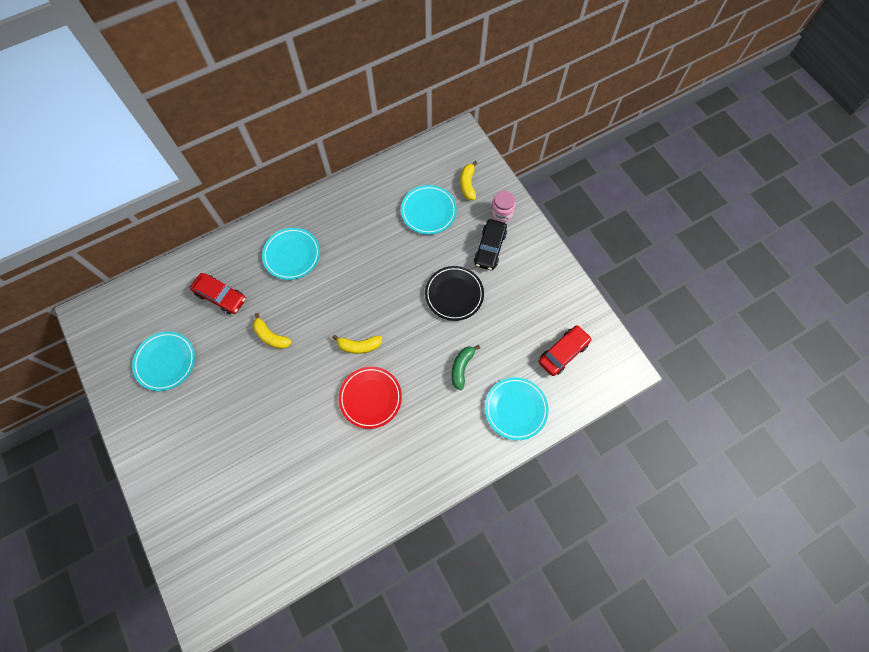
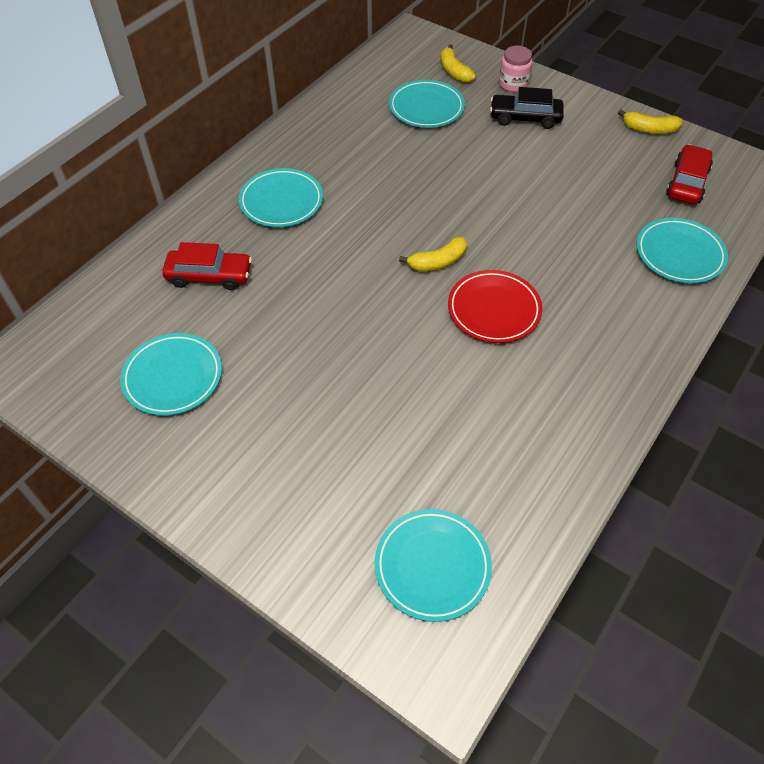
camera: 25 degrees left, 15 degrees down
yellow banana [253,313,292,349] -> yellow banana moved to [618,110,683,134]
black plate [425,266,484,321] -> none
green banana [451,345,480,390] -> none
black car [474,219,507,271] -> black car turned 105 degrees clockwise [490,87,564,129]
none -> turquoise plate [375,509,492,622]

